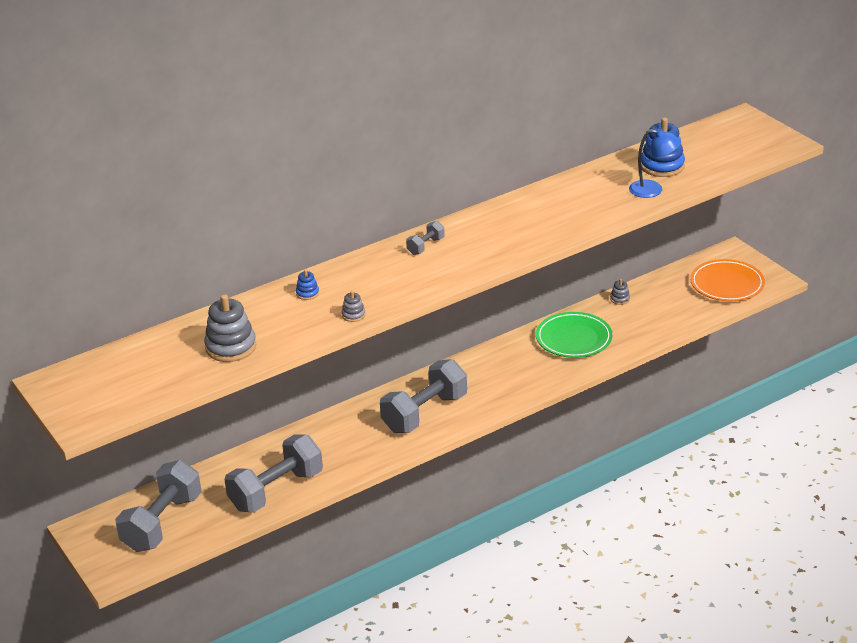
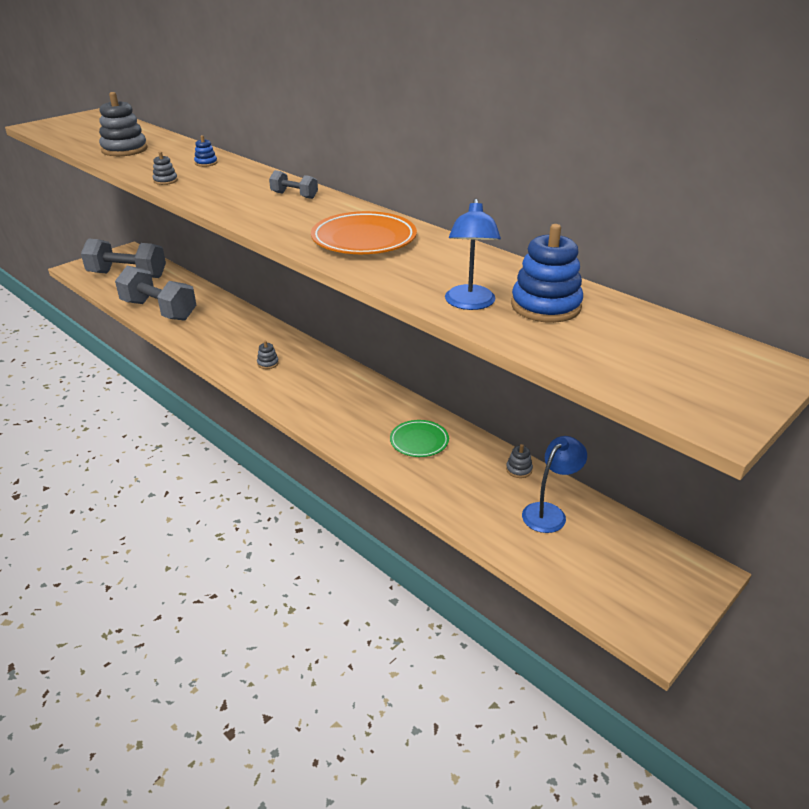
camera: 75 degrees right, 0 degrees up
grey dumbbell [380,359,467,433] -> grey stacking toy [257,341,279,369]
green plate [536,312,612,358] -> green plate [390,420,449,457], size x0.64
orange plate [690,259,765,301] -> orange plate moved to [311,211,417,254]
none -> blue lamp [522,436,587,533]

